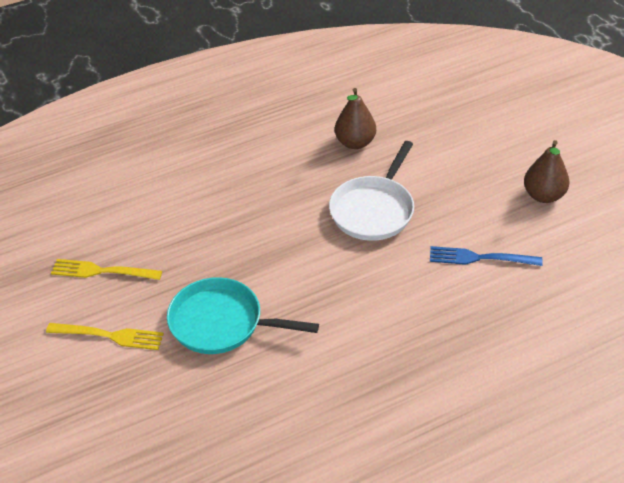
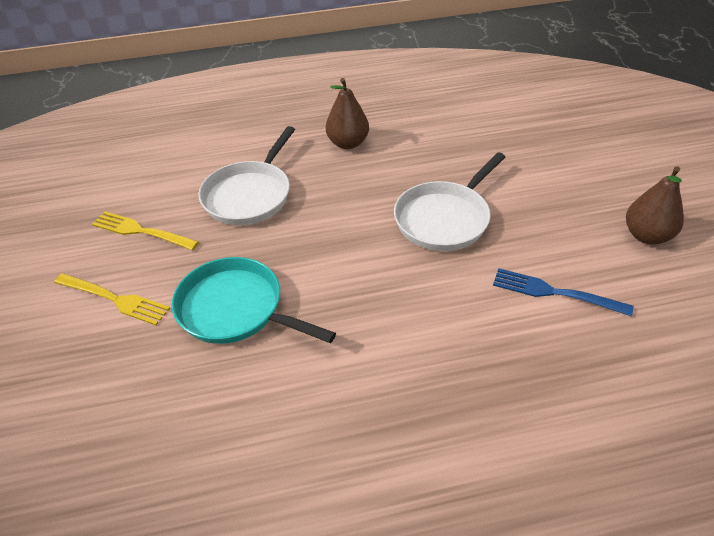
camera: 15 degrees right, 0 degrees up
brown pear [335,88,376,149] -> brown pear moved to [326,78,369,149]
none -> white pan [198,126,295,225]

